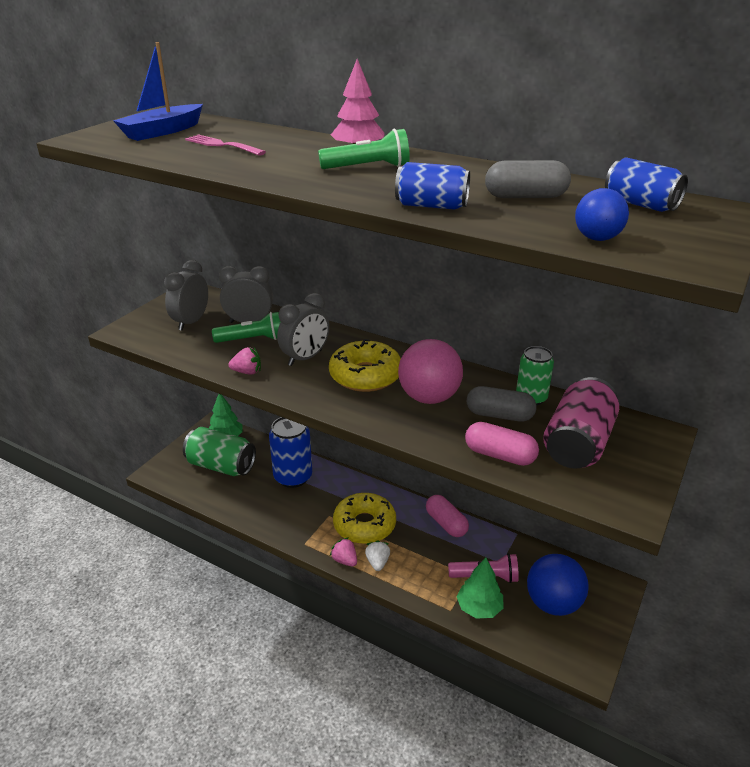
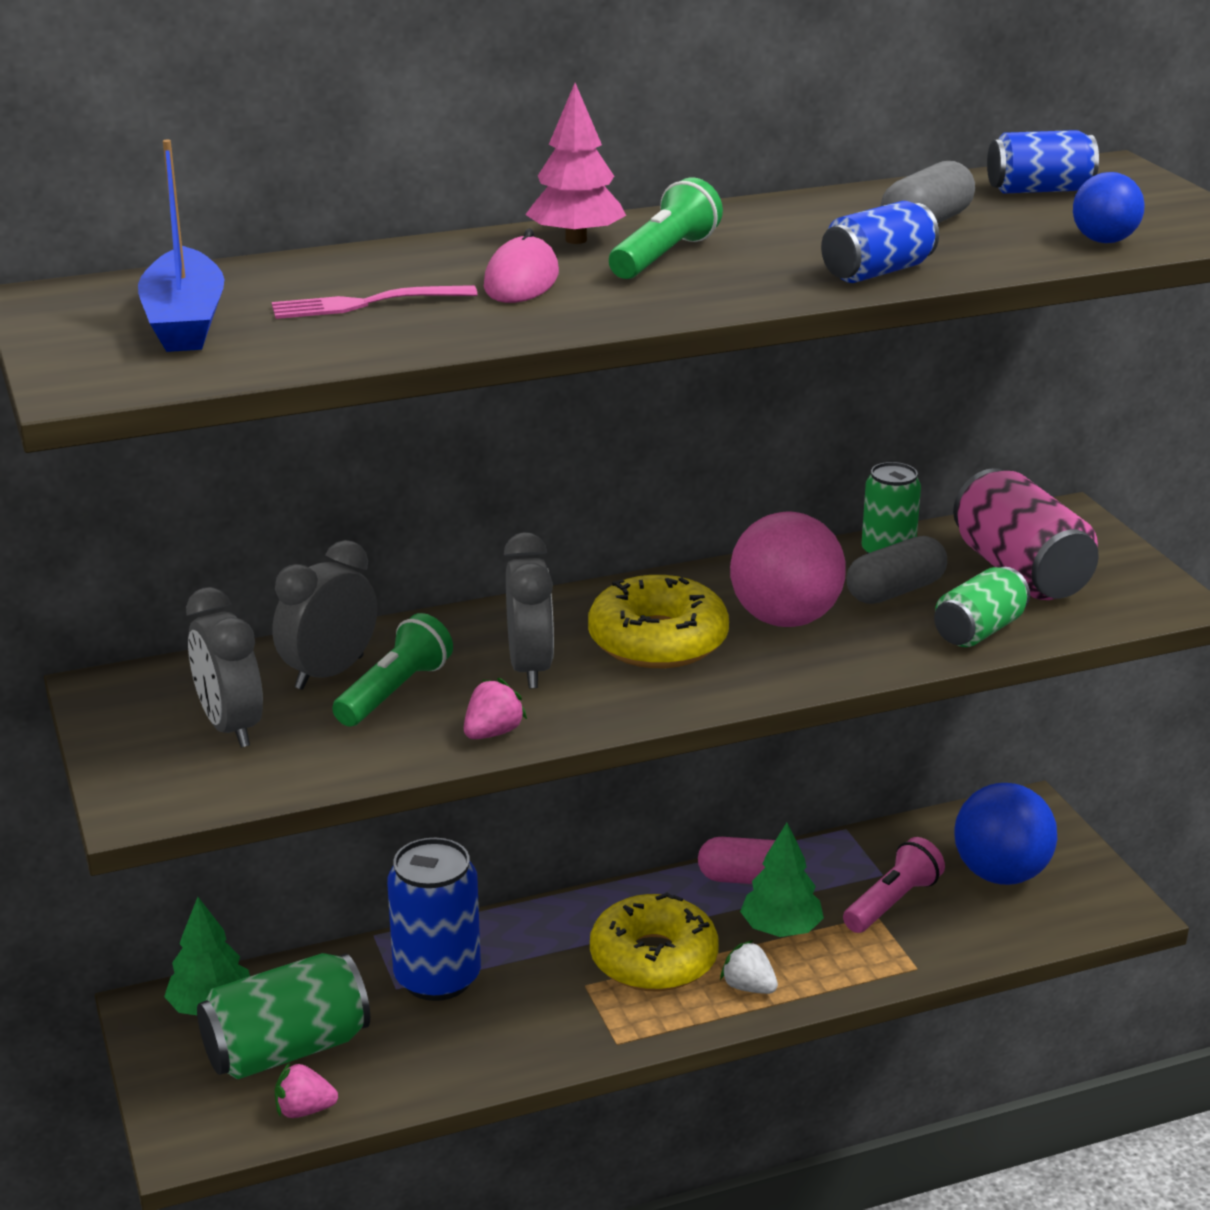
camera: 50 degrees left, 5 degrees down
pink strawberry [330,537,357,566] -> pink strawberry moved to [275,1062,338,1118]
green tree [457,558,504,619] -> green tree moved to [740,823,824,937]
pink capsule [465,422,539,466] -> green can [934,567,1030,647]
none -> pink mouse [484,228,559,303]

